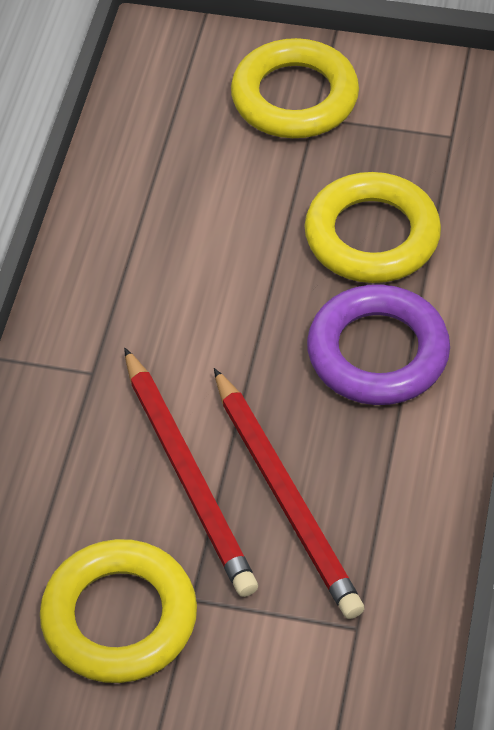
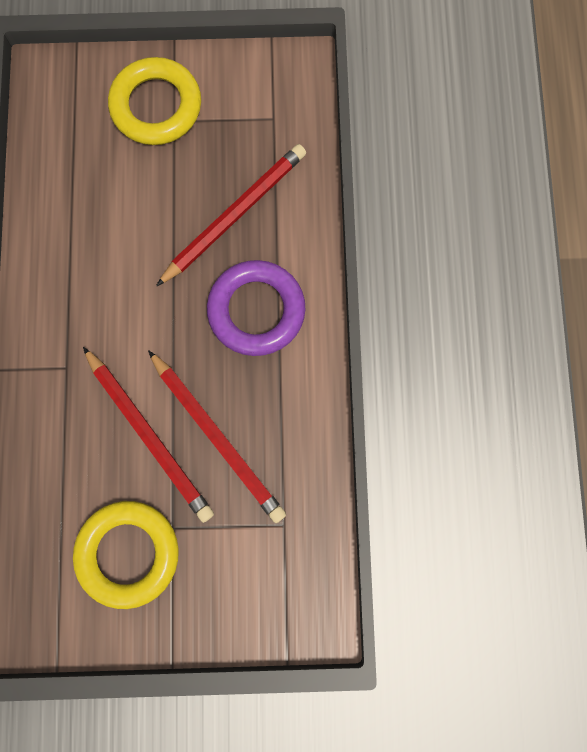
camera: 15 degrees left, 25 degrees up
yellow ring [304,172,441,283] -> red pencil [156,144,306,287]

